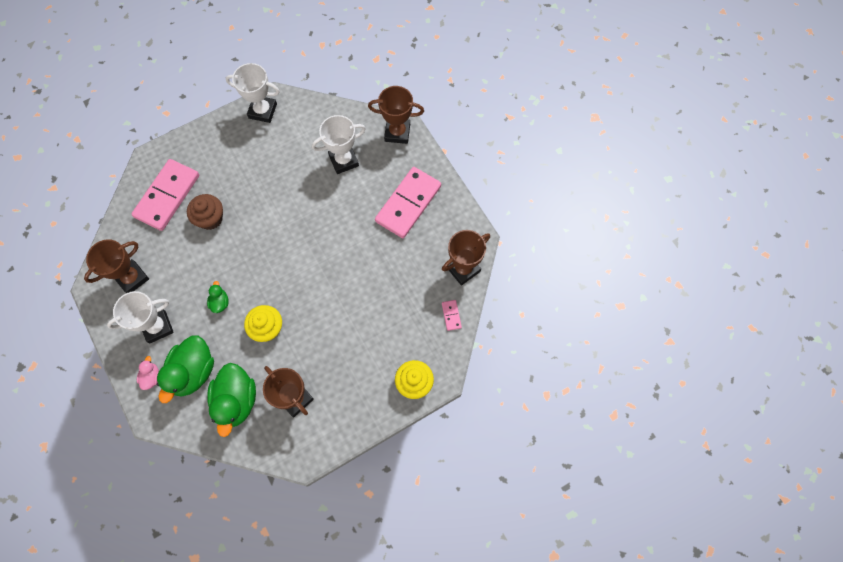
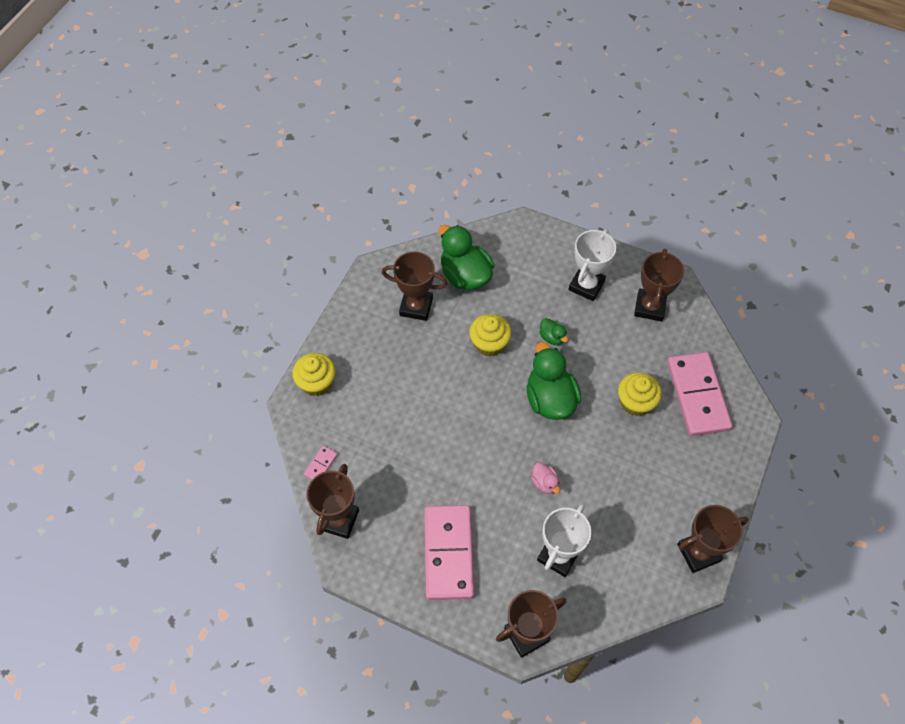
camera: 145 degrees right, 10 degrees down
pink duck [137,356,159,390] -> pink duck moved to [531,462,560,494]
green duck [157,335,214,403] -> green duck moved to [527,342,581,420]
brown cupcake [187,194,223,230] -> yellow cupcake [618,372,662,416]
white trophy [226,63,280,123] -> brown trophy [677,505,749,573]
pink domino [442,300,462,331] -> pink domino turned 75 degrees clockwise [304,446,338,480]

